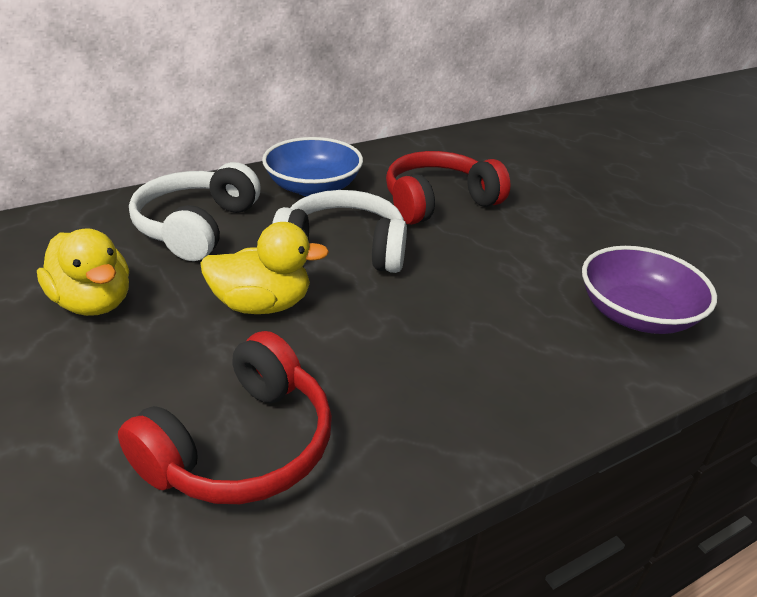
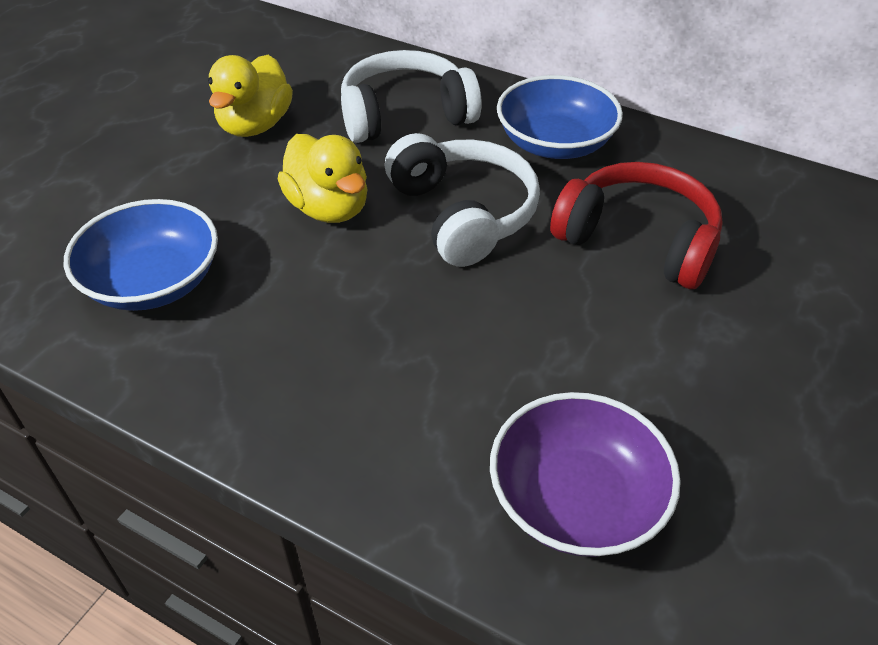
camera: 60 degrees right, 10 degrees up
red headphones [118,331,332,504] -> blue bowl [64,199,218,311]

